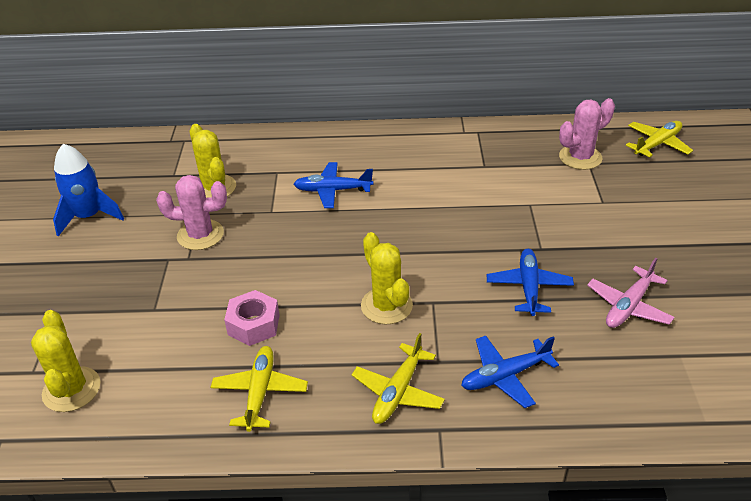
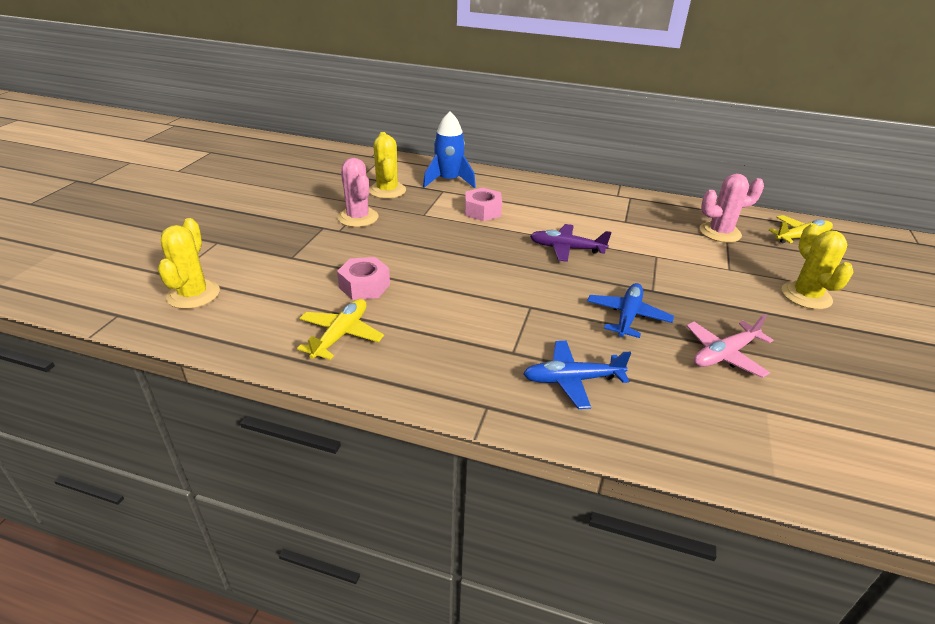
camera: 15 degrees right, 5 degrees down
blue rocket [53,144,124,236] -> blue rocket moved to [423,112,476,188]
pink cactus [156,175,227,250] -> pink cactus turned 45 degrees clockwise [337,158,378,227]
blue plane [294,162,373,208] -> pink nut [465,188,502,221]
yellow plane [352,333,445,424] -> none
yellow cactus [361,232,413,324] -> yellow cactus moved to [781,223,853,309]
none -> purple plane [530,224,611,262]

